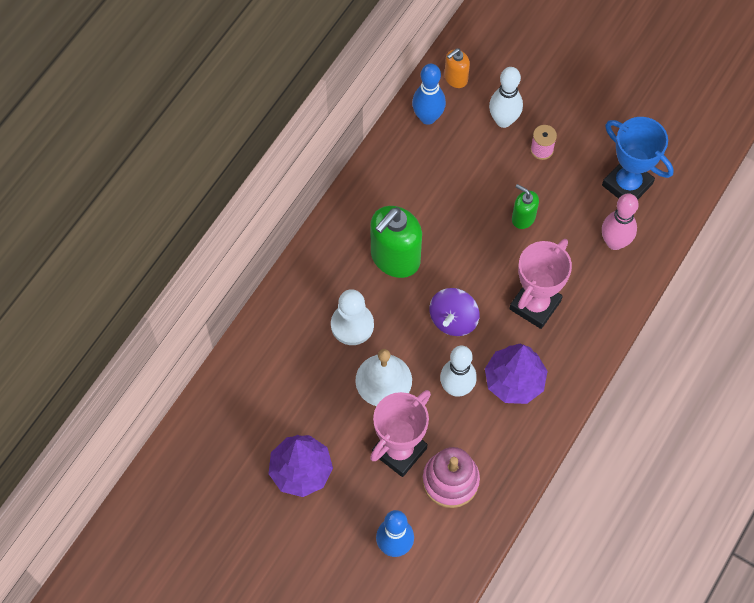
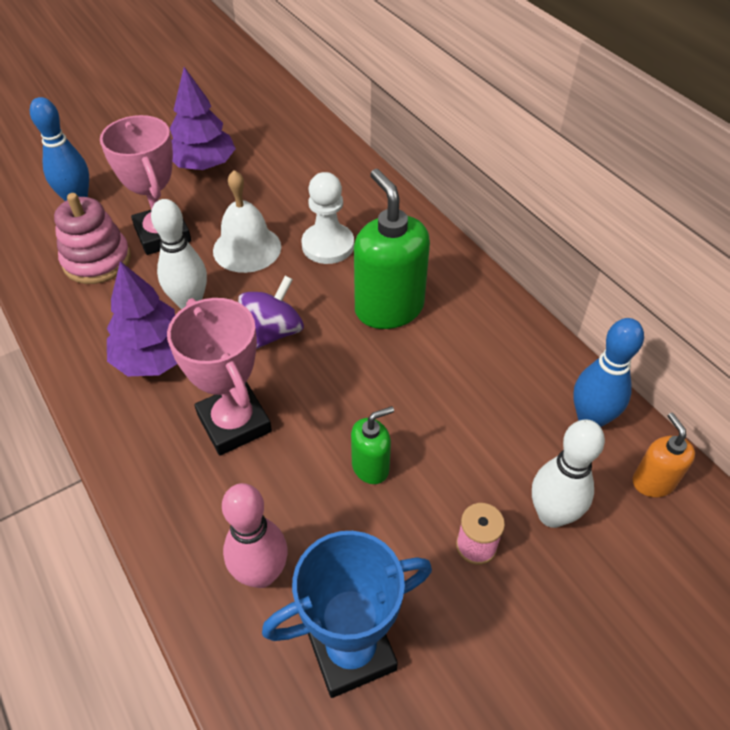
camera: 115 degrees right, 15 degrees down
purple spinning top [429,288,480,336] -> purple spinning top turned 75 degrees clockwise [238,276,304,349]

